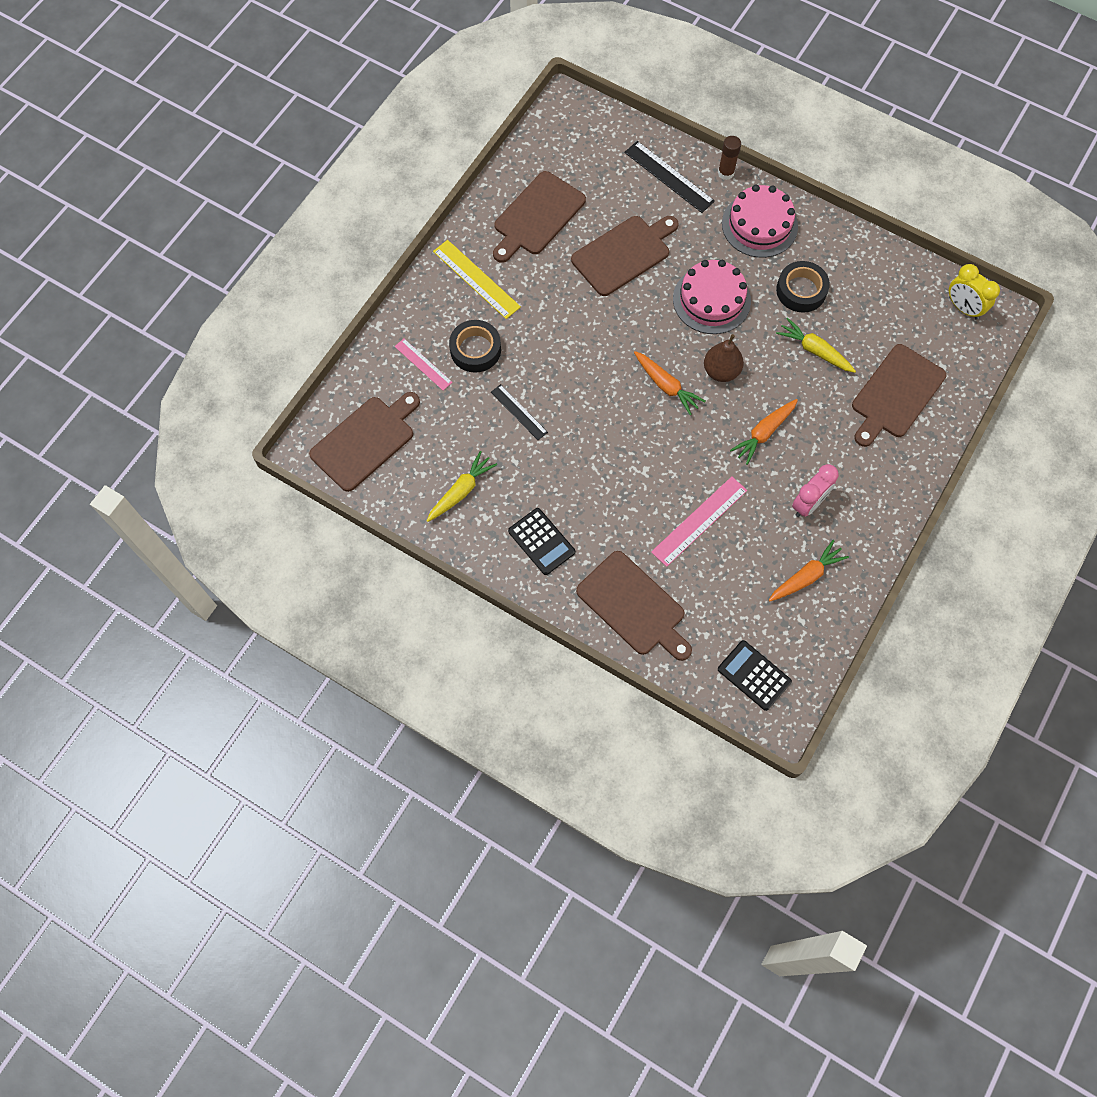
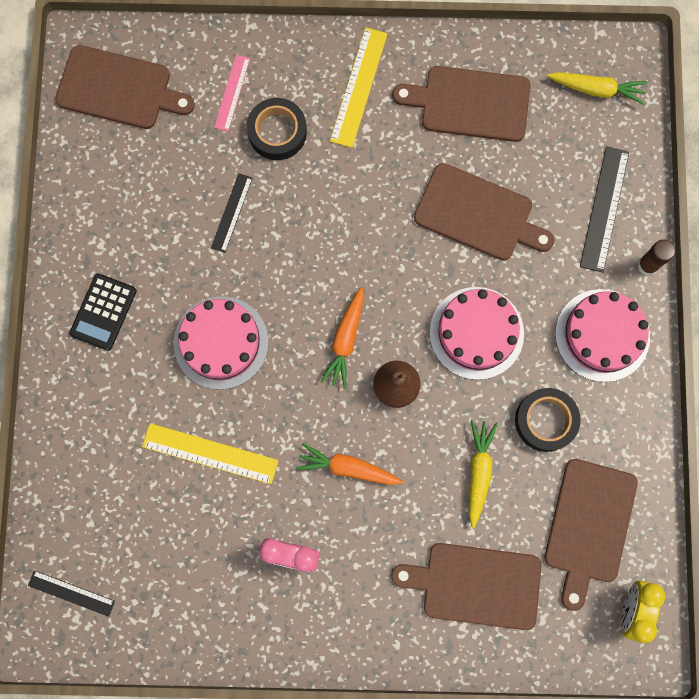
camera: 60 degrees right, 10 degrees up
yellow carrot [426,451,497,522] -> yellow carrot moved to [547,72,648,105]
brown cutting board [576,551,692,661] -> brown cutting board moved to [544,459,638,611]
pink ruler [651,477,747,567] -> yellow ruler [142,423,279,484]
black calculator [718,640,792,711] -> black ruler [28,570,115,617]
orange carrot [769,540,849,601] -> none
none -> pink cake [174,296,269,390]

